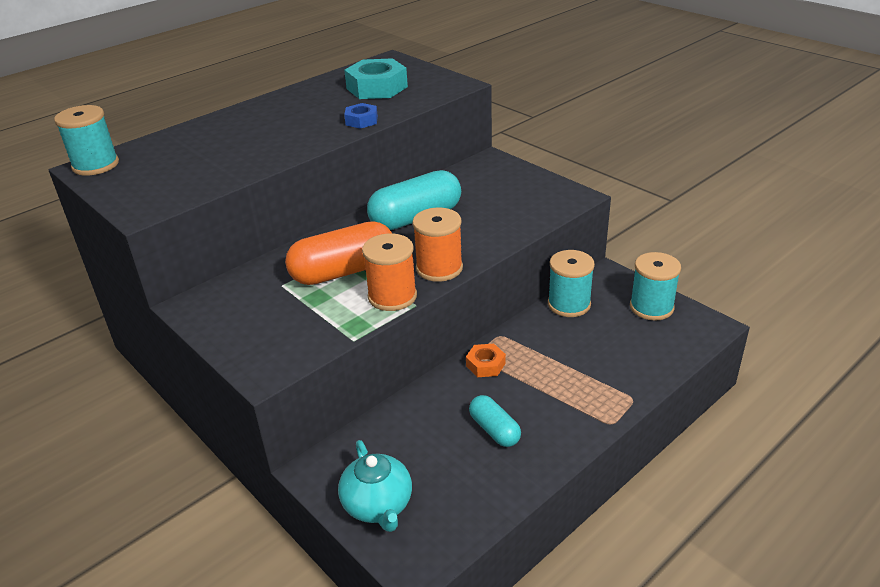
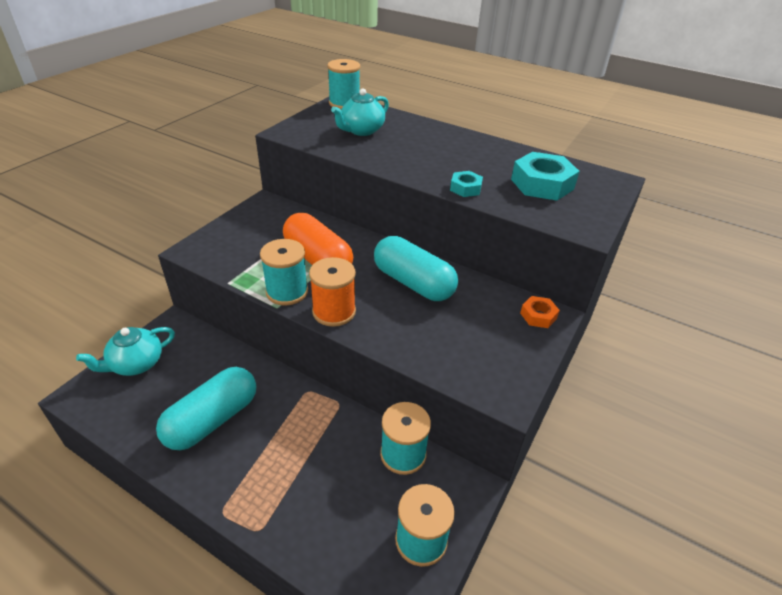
camera: 70 degrees right, 5 degrees up
blue nut [344,103,378,129] -> turquoise nut [450,171,483,197]
orange spool [362,233,417,311] -> turquoise spool [260,239,308,305]
orange nut [466,344,506,377] -> orange nut moved to [520,296,560,328]
turquoise capsule [469,395,521,447] -> turquoise capsule [156,367,256,450], size x1.81
none -> turquoise teapot [331,88,389,136]

